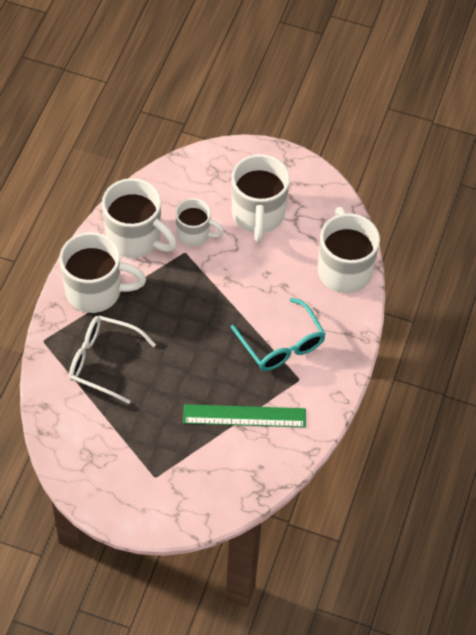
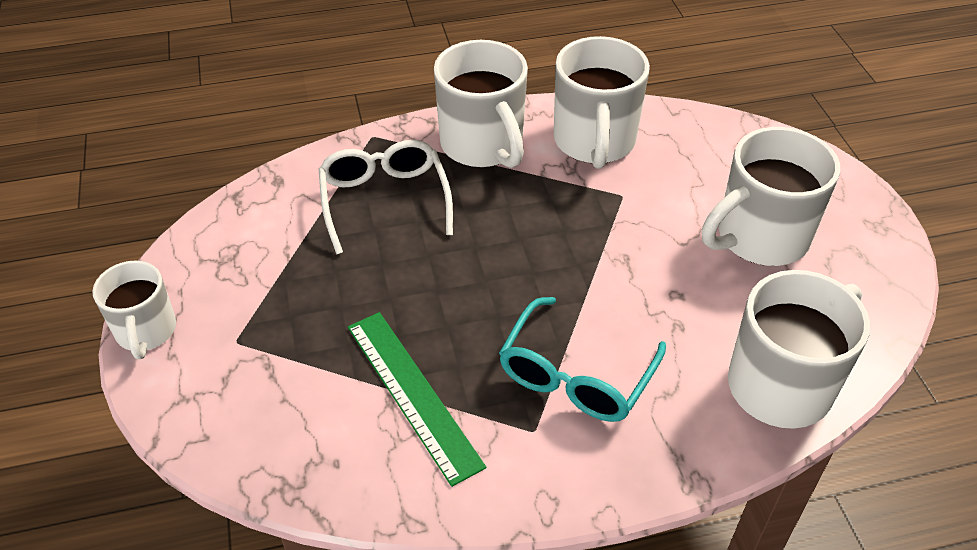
camera: 60 degrees right, 10 degrees down
white mug [175,198,224,246] -> white mug moved to [92,261,176,360]

